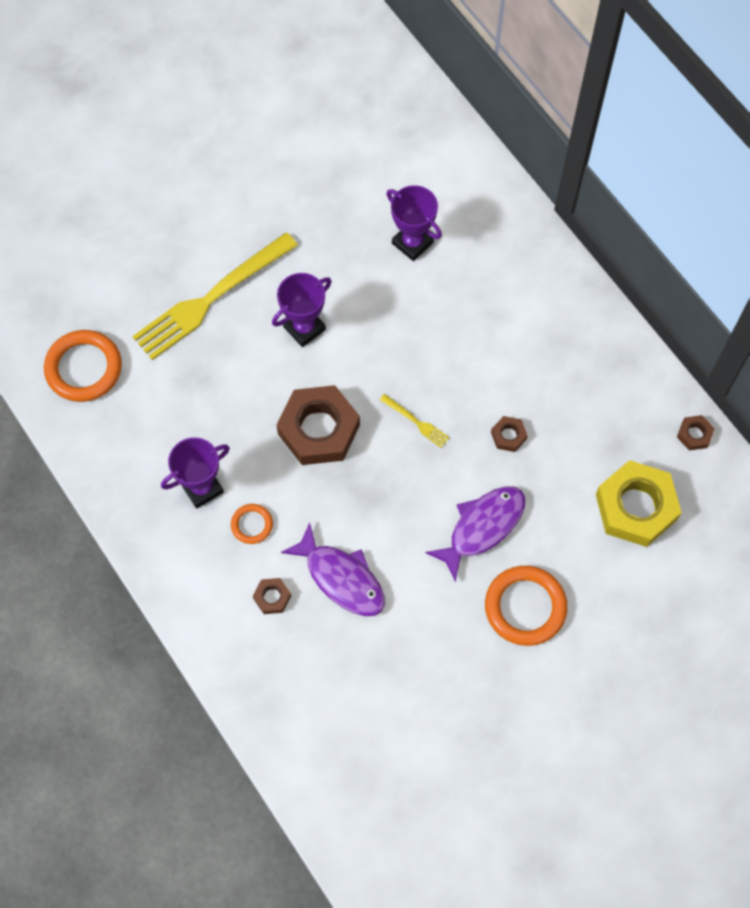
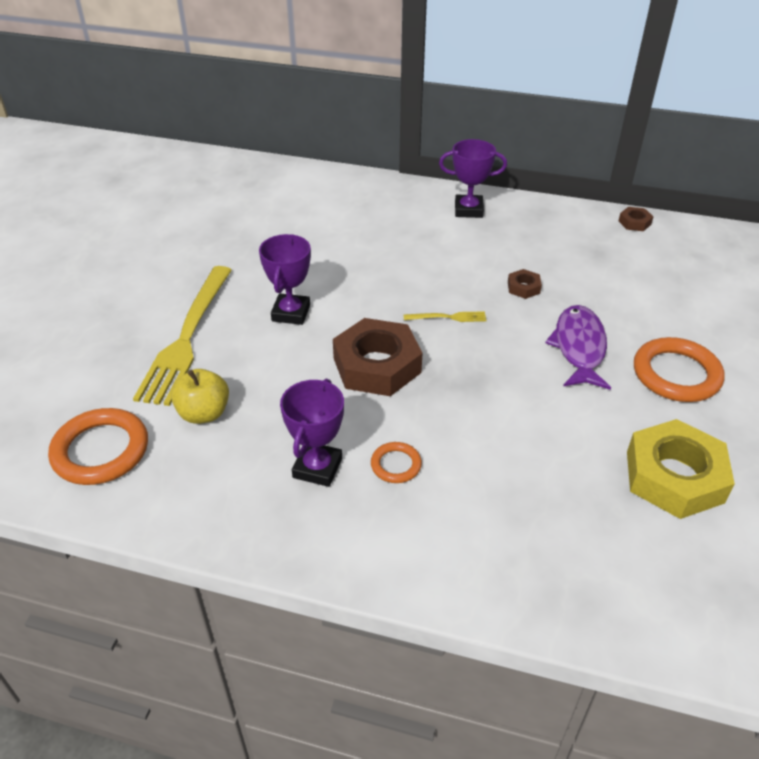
camera: 40 degrees left, 25 degrees down
brown nut [253,578,291,614] -> none
purple fish [281,522,385,616] -> none
purple trophy [386,185,442,261] -> purple trophy moved to [439,139,507,218]
yellow nut [596,460,682,547] -> yellow nut moved to [627,419,735,519]
none -> yellow apple [171,369,229,424]

